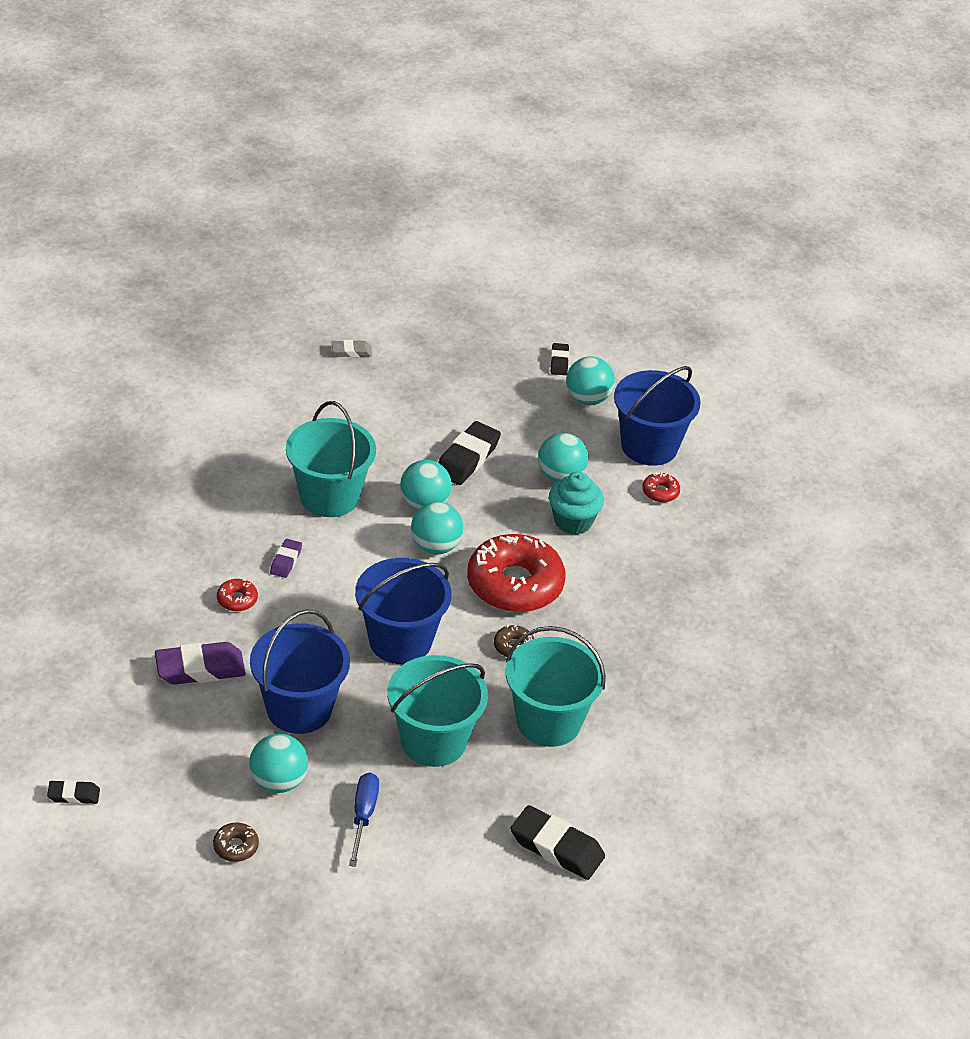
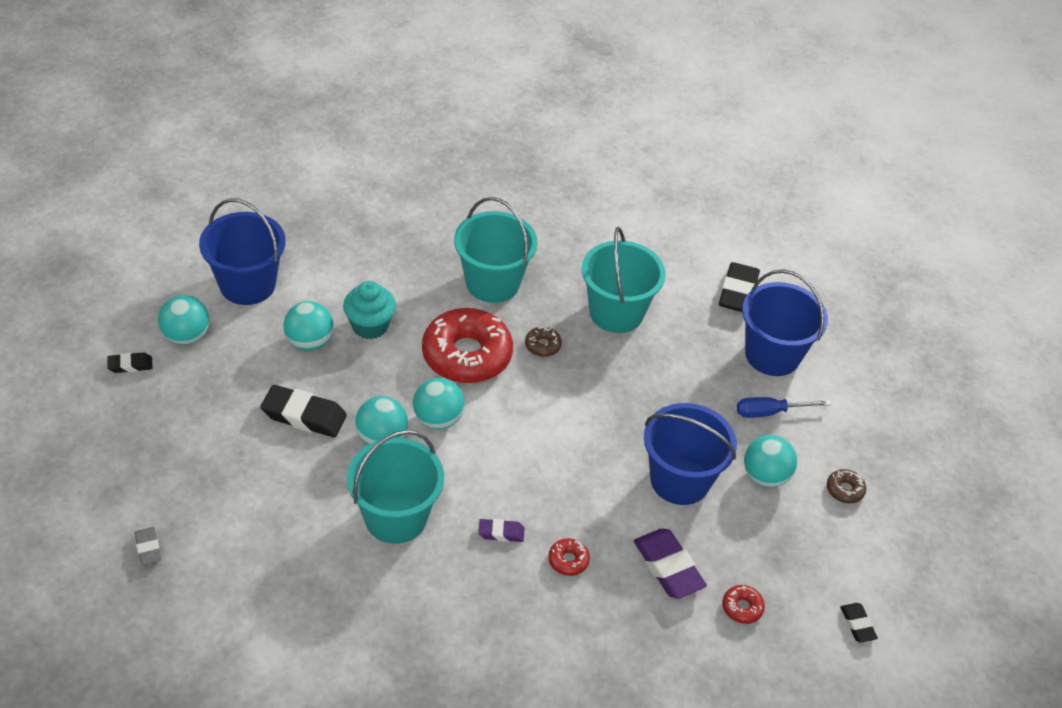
camera: 105 degrees left, 5 degrees up
blue bucket [355,558,452,664] -> blue bucket moved to [742,269,828,376]
turquoise bucket [387,655,488,767] -> turquoise bucket moved to [454,197,537,303]
red donut [642,472,680,502] -> red donut moved to [722,585,765,624]

